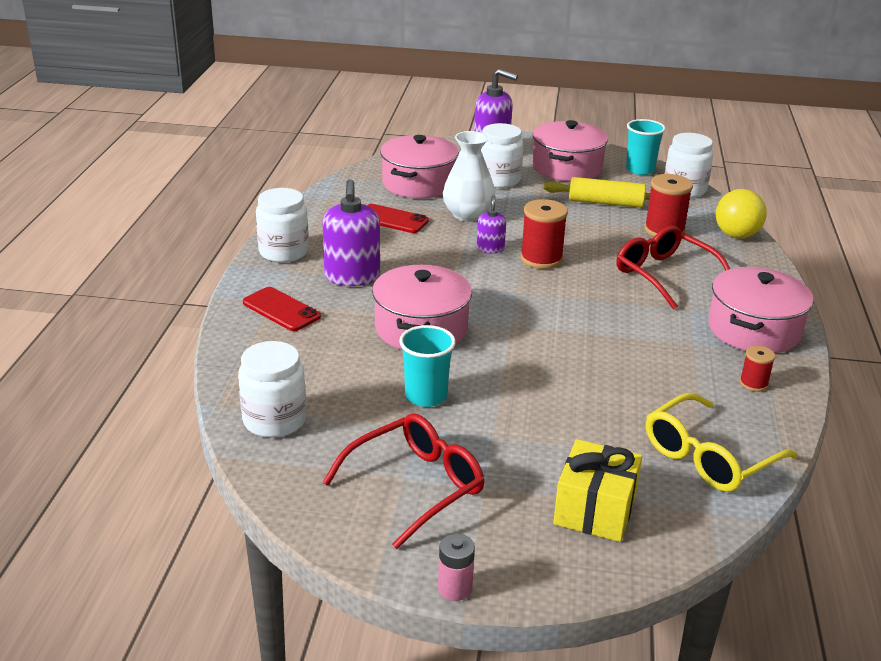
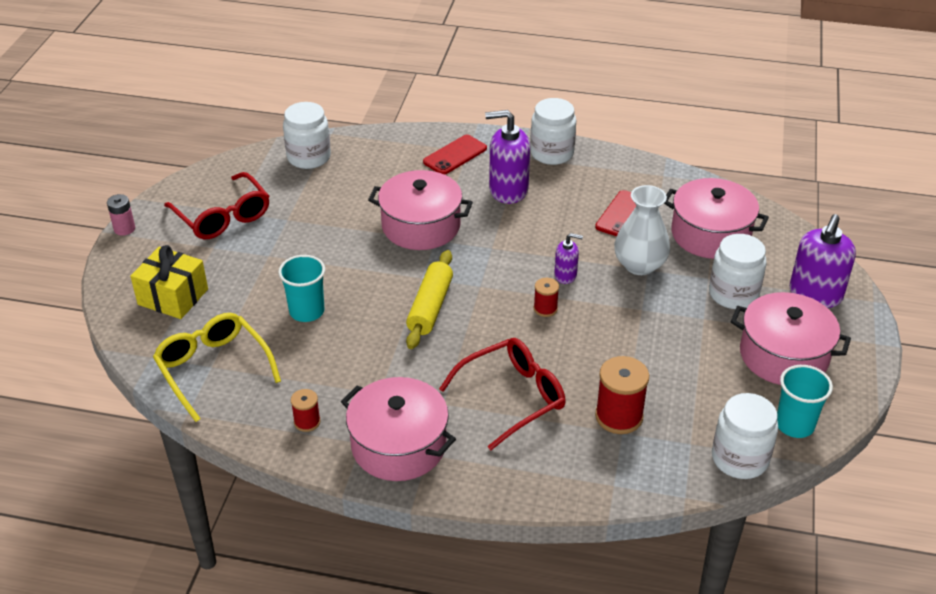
camera: 95 degrees right, 10 degrees up
turquoise cup [399,325,456,407] -> turquoise cup moved to [278,255,325,322]
red spool [520,199,568,269] -> red spool [534,278,559,317], size x0.55
yellow rolling pin [544,177,650,208] -> yellow rolling pin moved to [406,250,453,349]
yellow ball [716,189,767,238] -> none

